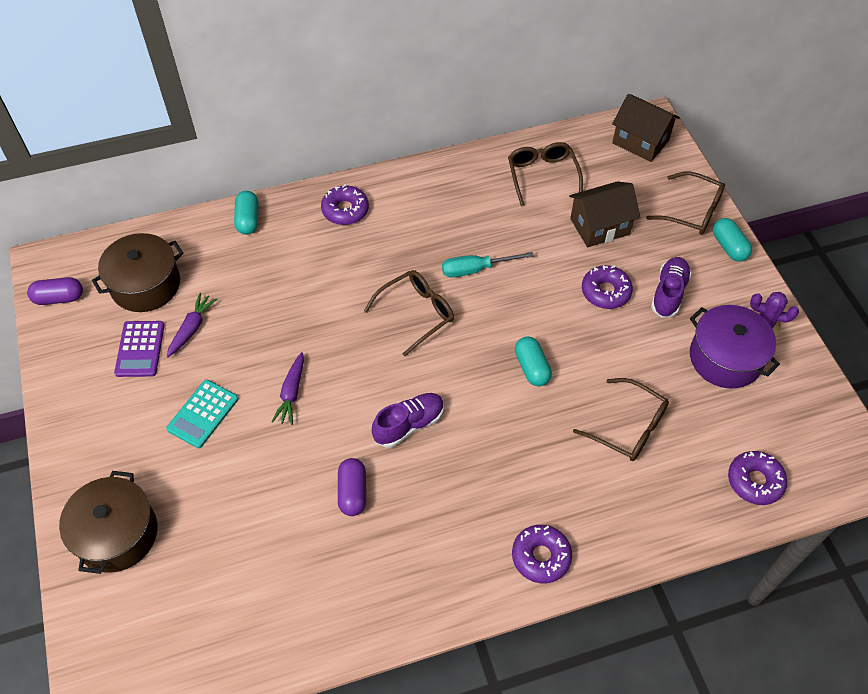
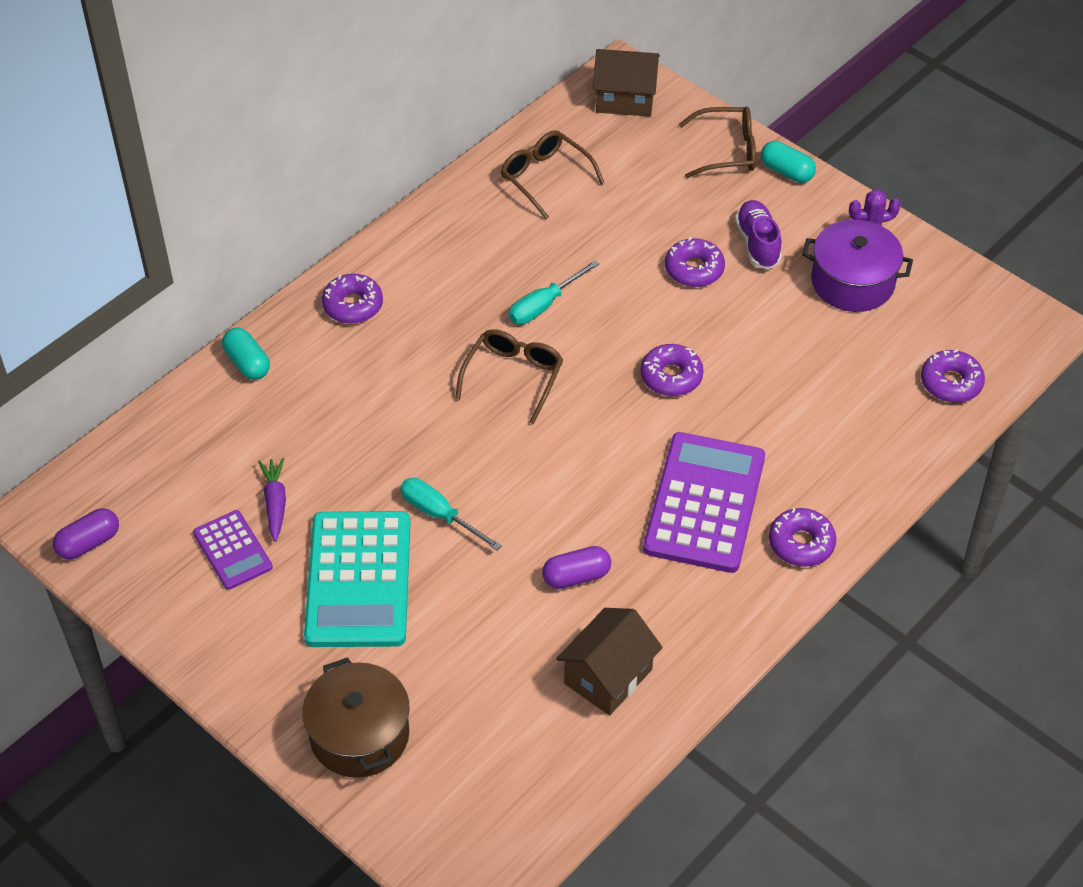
camera: 30 degrees left, 5 degrees down
brown pot [92,233,183,312] -> none
turquoise calculator [166,380,239,448] -> turquoise calculator [304,511,410,647], size x1.89
purple carrot [271,352,304,425] -> turquoise screwdriver [400,478,502,551]
purple capsule [338,458,366,516] -> purple capsule turned 75 degrees counterclockwise [542,546,611,589]
purple shoe [372,393,444,447] -> none
turquoise capsule [515,336,552,386] -> purple donut [641,344,704,396]
brown house [569,181,640,247] -> brown house moved to [556,608,663,716]
brown glasses [573,378,669,461] -> none
none -> purple calculator [643,432,765,573]

